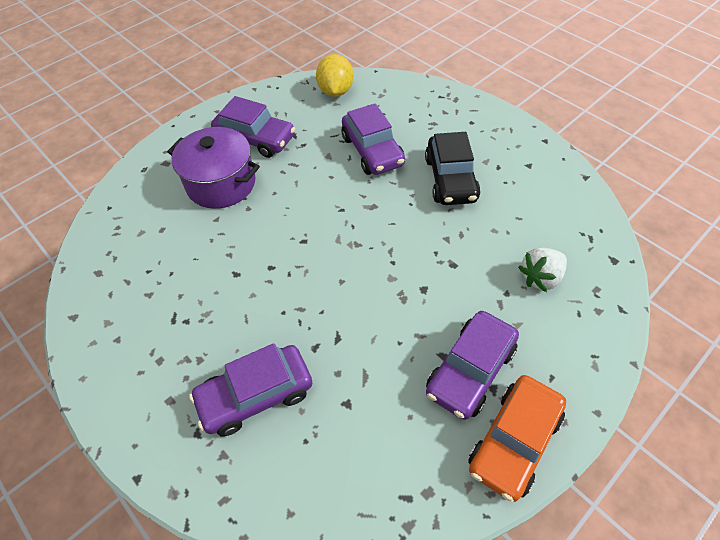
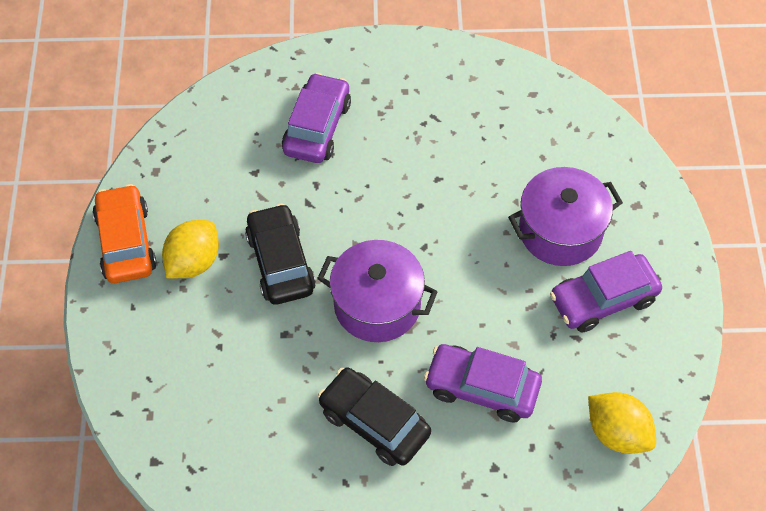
camera: 130 degrees right, 5 degrees up
purple car [426,311,519,420] -> yellow lemon [162,220,219,279]
white strawberry [518,248,567,292] -> none
none -> black car [245,203,316,305]
none -> purple pot [317,240,438,342]

